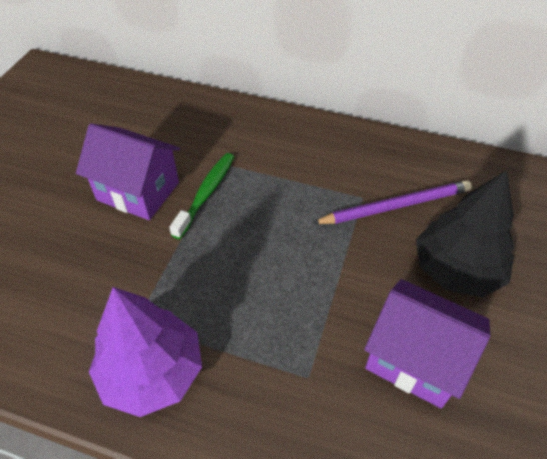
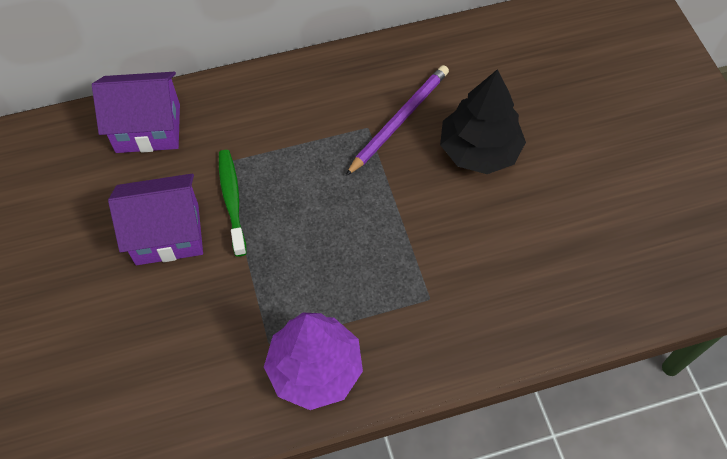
camera: 35 degrees left, 10 degrees up
purple house [364,279,490,408] -> purple house moved to [92,72,180,153]

